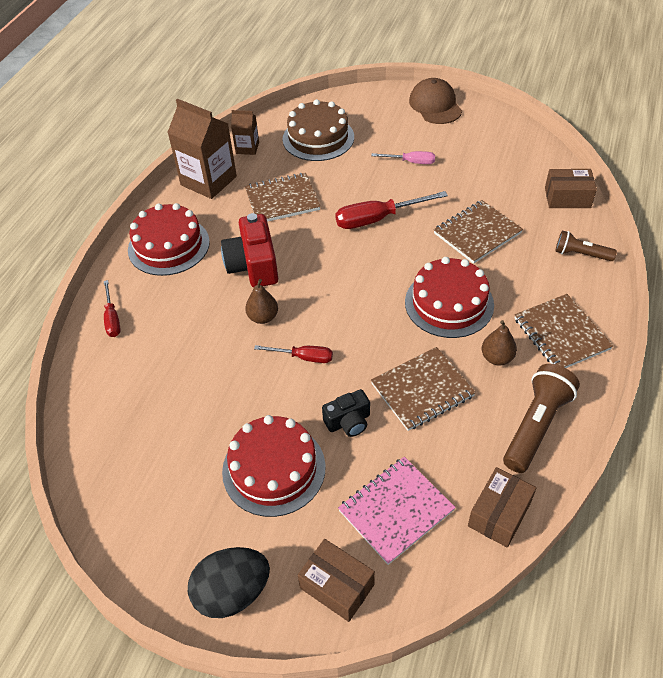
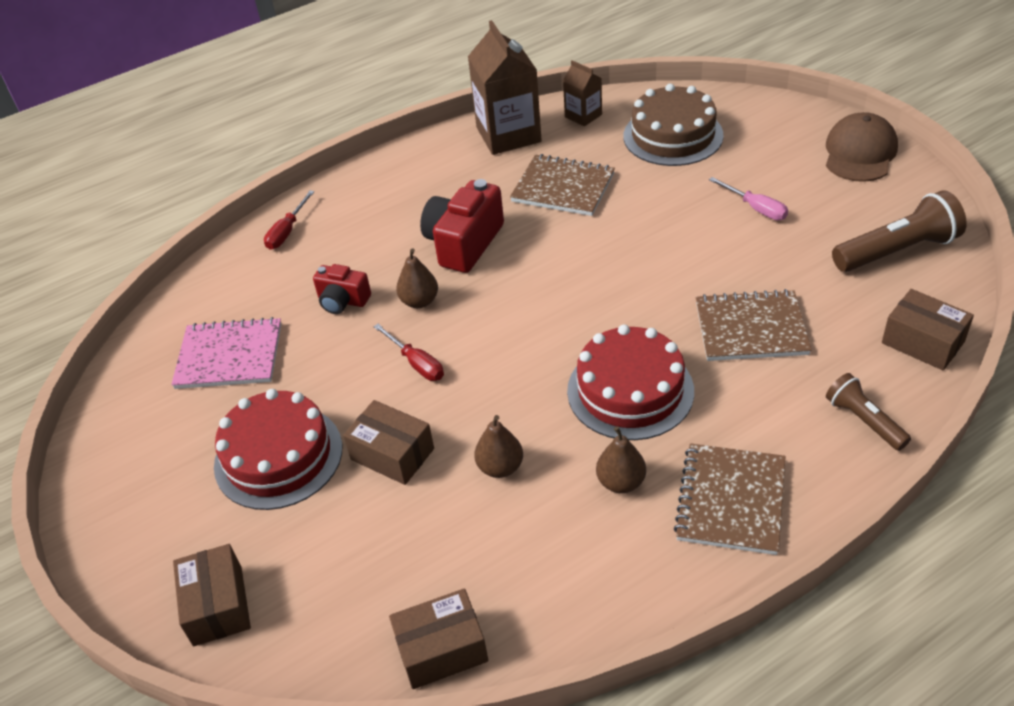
camera: 40 degrees right, 5 degrees down
red cake [128,203,210,276] -> none
black egg [188,547,270,618] -> none
black camera [322,389,370,437] -> brown box [343,400,434,485]
red screwdriver [335,191,448,229] -> none
pink notebook [338,457,456,565] -> pink notebook moved to [171,317,281,389]
brown notebook [371,347,476,431] -> brown pear [474,415,523,478]
brown flashlight [503,364,580,473] -> brown flashlight moved to [832,190,967,272]
none -> red camera [313,264,371,314]

